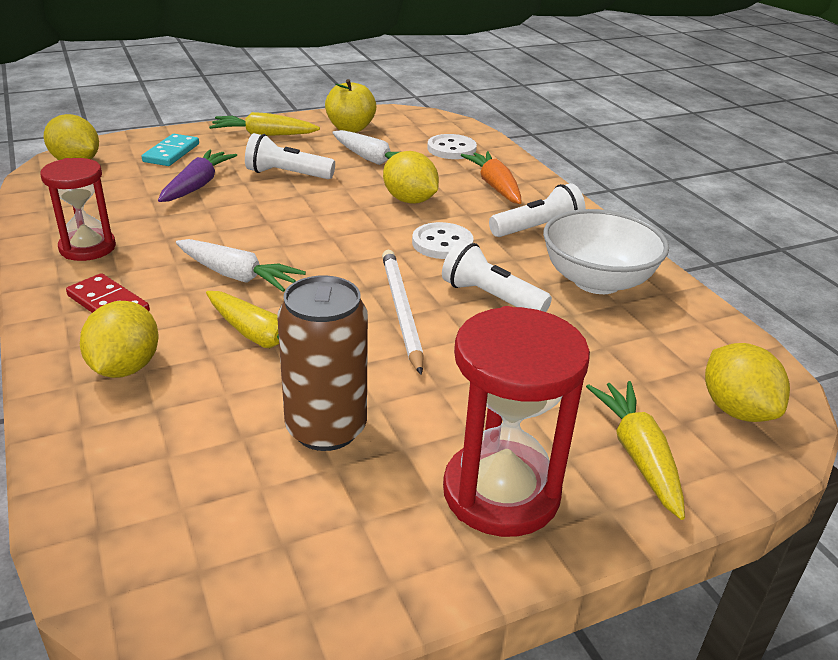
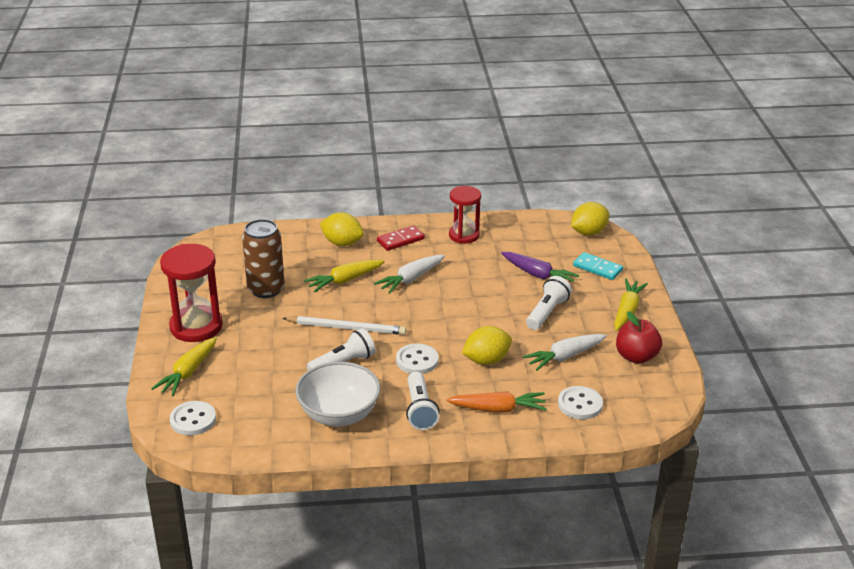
camera: 110 degrees right, 0 degrees up
yellow apple [325,79,376,133] -> red apple [616,311,662,364]
yellow carrot [586,381,685,520] -> yellow carrot turned 105 degrees clockwise [151,337,217,396]
yellow lemon [705,343,790,422] -> white button [170,401,216,436]

